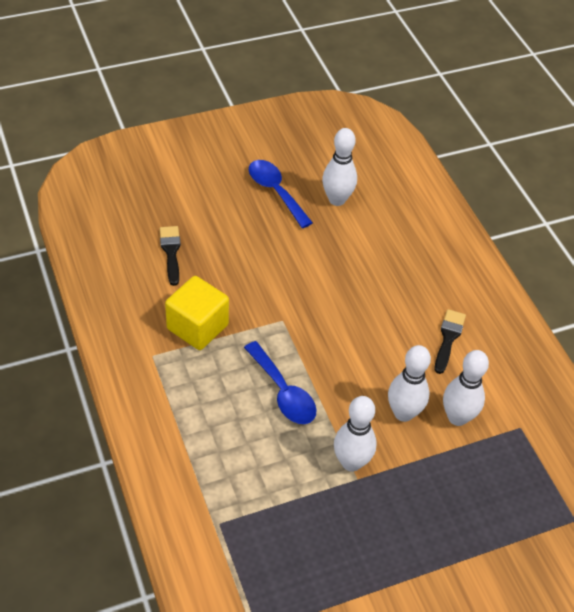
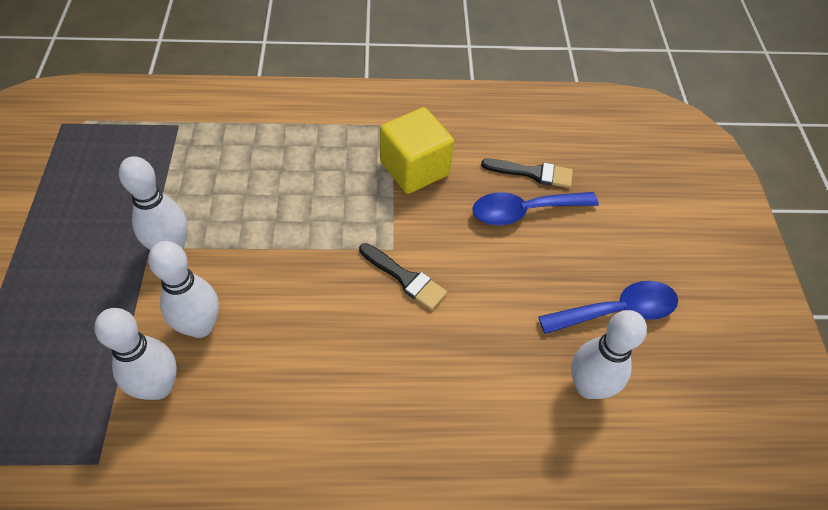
camera: 110 degrees right, 5 degrees up
blue spoon [244,341,317,424] -> blue spoon moved to [472,192,599,225]
black brush [435,309,466,374] -> black brush moved to [359,243,447,310]

